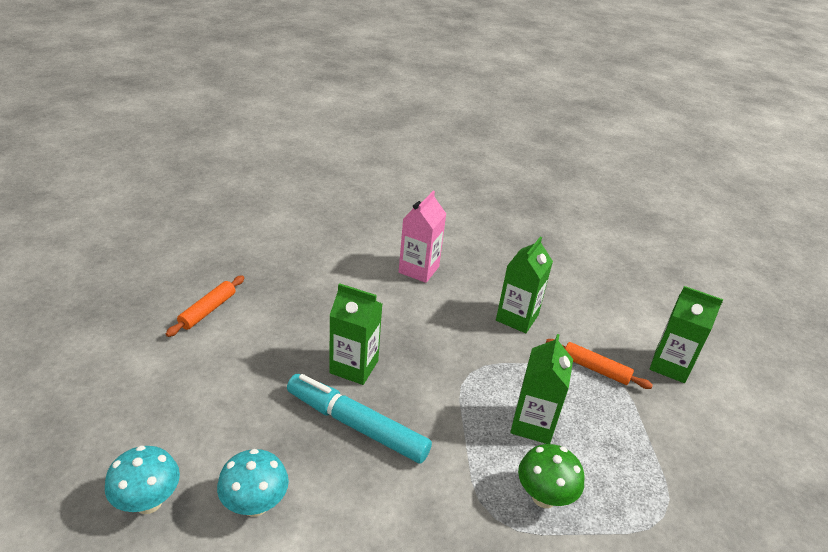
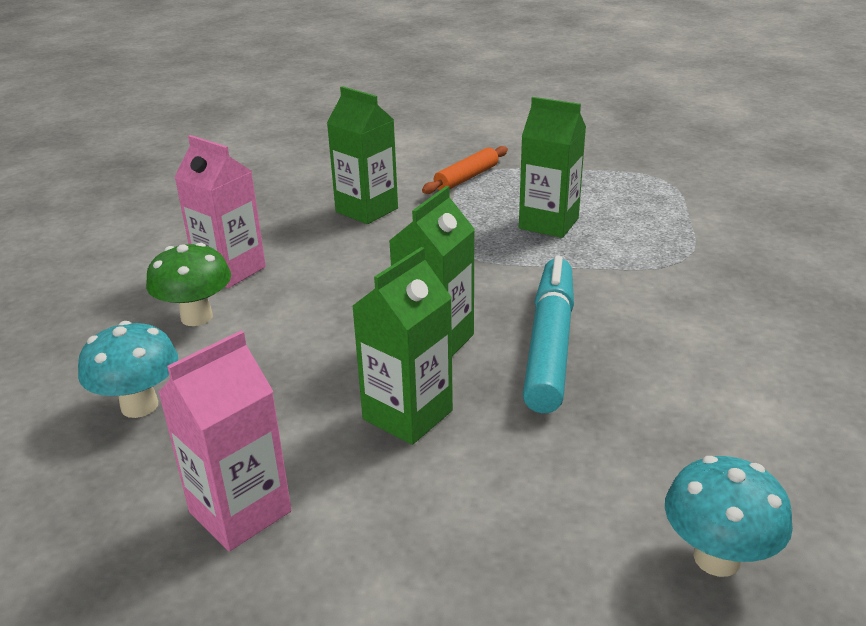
camera: 75 degrees left, 5 degrees down
orange rolling pin [166,275,245,337] -> pink carton [158,330,291,551]
turquoise mushroom [217,449,289,517] -> turquoise mushroom moved to [78,321,178,418]
turquoise marker [287,374,432,464] -> turquoise marker turned 150 degrees clockwise [523,256,574,413]
green mushroom [518,444,584,508] -> green mushroom moved to [146,243,231,326]
green carton [650,286,723,383] -> green carton moved to [352,247,453,445]

